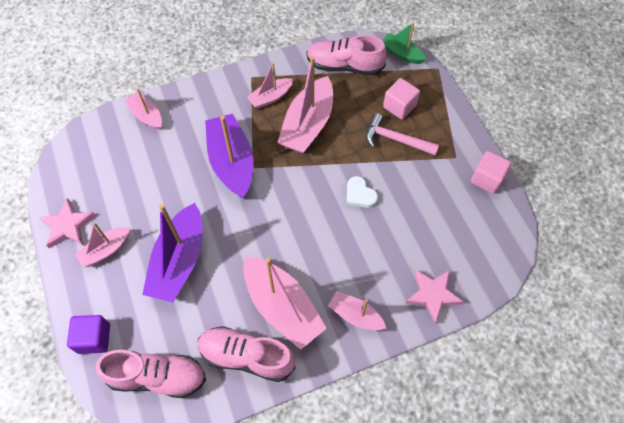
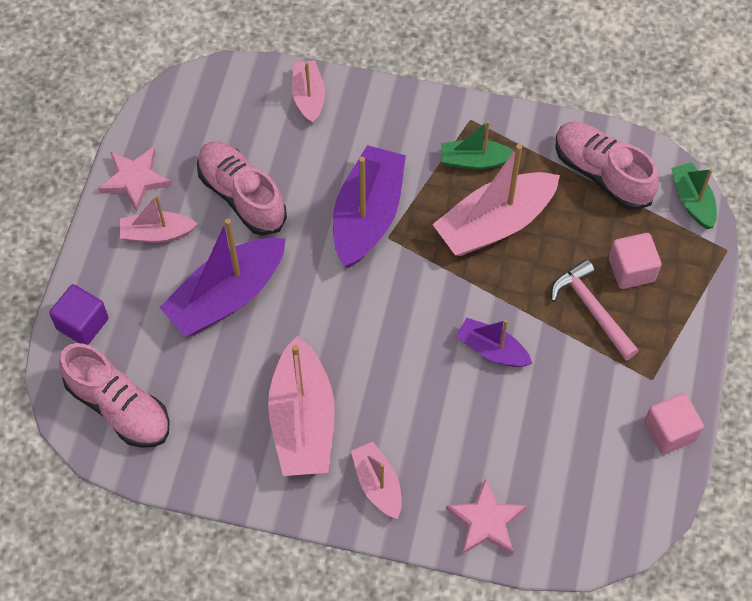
camera: 35 degrees right, 0 degrees up
pink shoe [198,326,296,382] -> pink shoe moved to [197,142,287,235]
pink boat [247,63,294,109] -> green boat [441,121,513,170]
white heart [347,176,378,208] -> purple boat [456,318,533,367]

